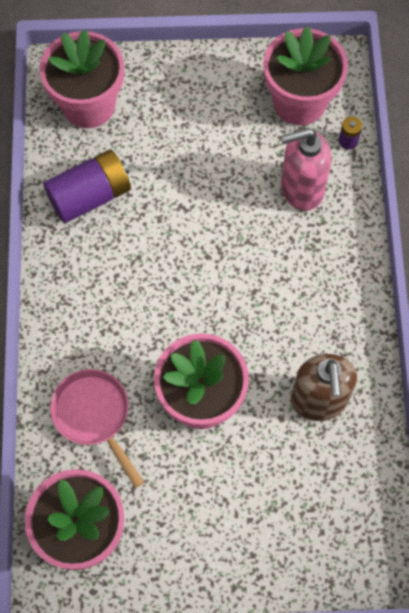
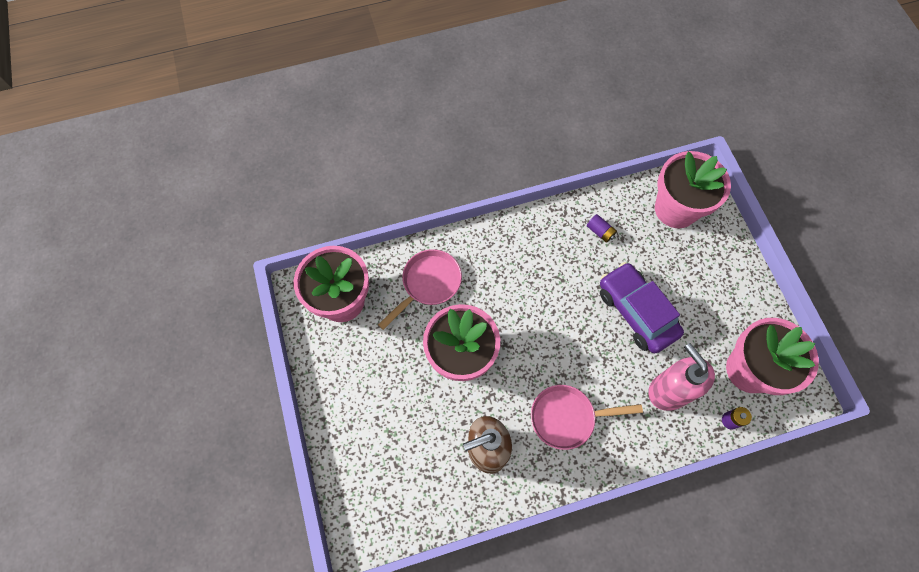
camera: 75 degrees right, 0 degrees up
purple battery [43,150,131,223] -> purple battery [587,214,617,243], size x0.44
none -> pink pan [531,385,643,450]
none -> purple car [600,262,684,353]

